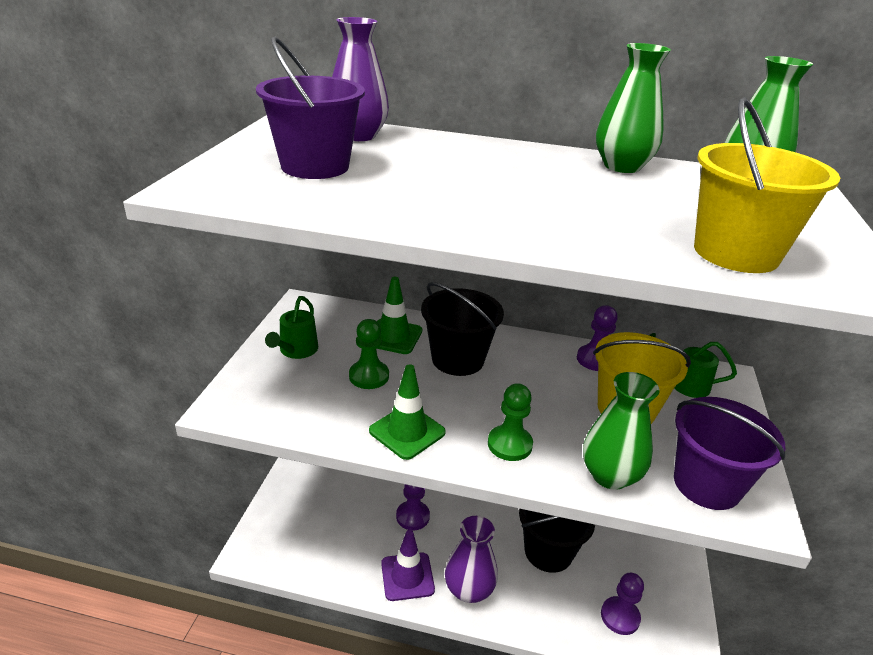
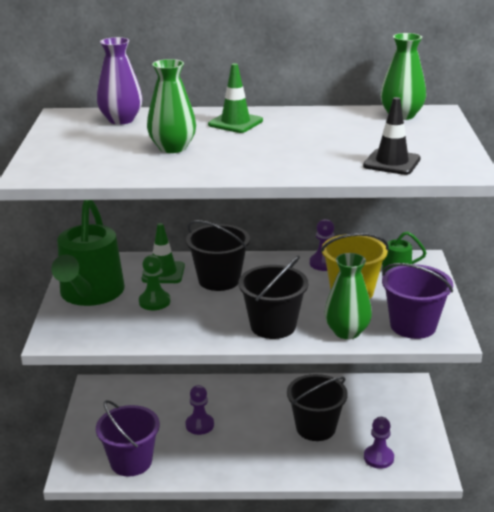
camera: 10 degrees left, 5 degrees down
purple bucket [256,36,365,179] -> purple bucket moved to [96,400,160,476]
green watering can [265,296,318,359] -> green watering can [51,200,125,306], size x2.10
green traffic cone [369,364,446,460] -> green traffic cone moved to [208,63,263,133]
purple traffic cone [381,530,435,601] -> none
purple vase [445,516,498,603] -> none
green pawn [488,383,533,461] -> black bucket [239,256,308,339]
green vase [596,43,671,173] -> green vase moved to [147,59,196,153]
yellow bucket [694,97,840,273] -> black traffic cone [363,97,421,175]

